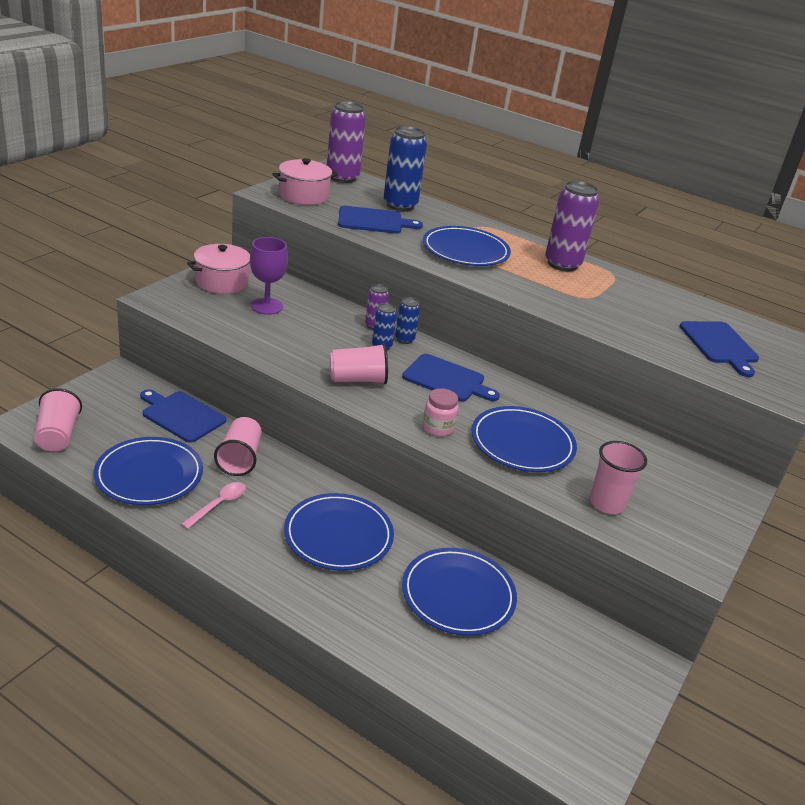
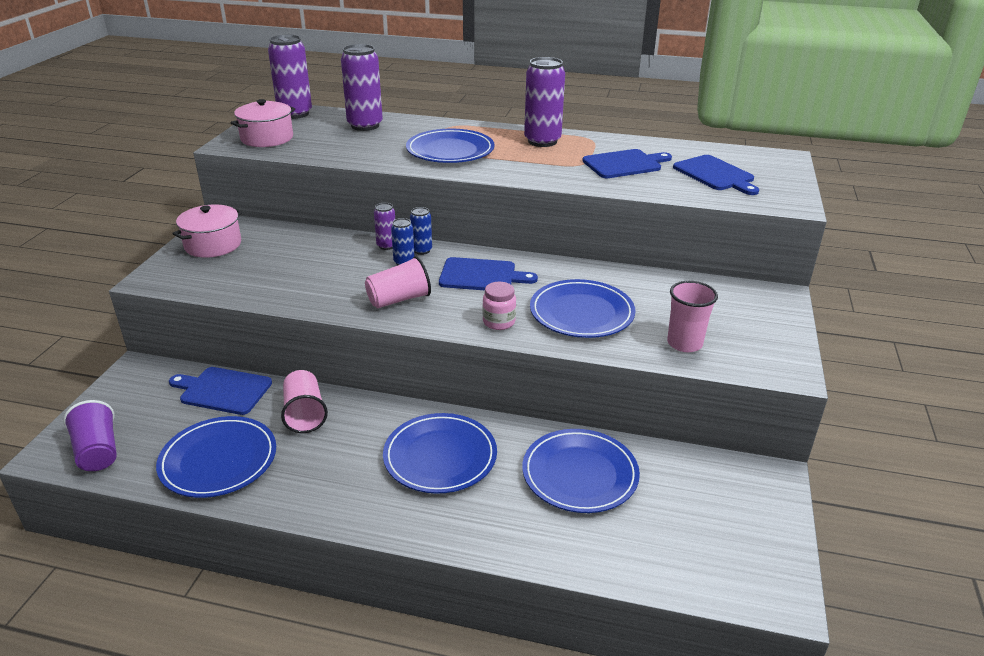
camera: 15 degrees left, 0 degrees up
pink cup [34,388,82,452] -> purple cup [63,400,117,471]
pink spoon [181,482,246,529] -> none
purple goblet [250,237,288,315] -> none
blue cutting board [338,206,423,234] -> blue cutting board moved to [582,149,672,178]
blue can [384,126,427,211] -> purple can [341,44,383,131]

